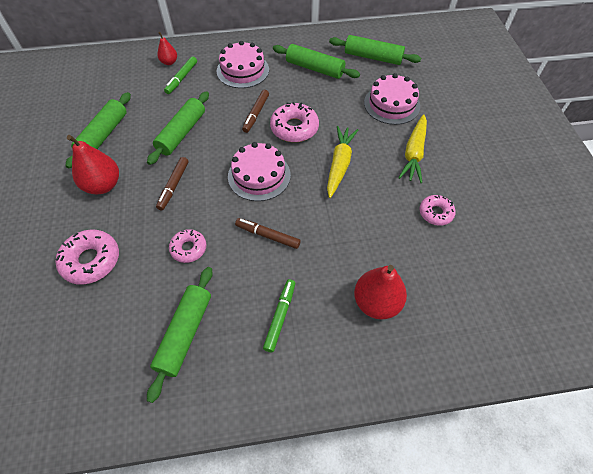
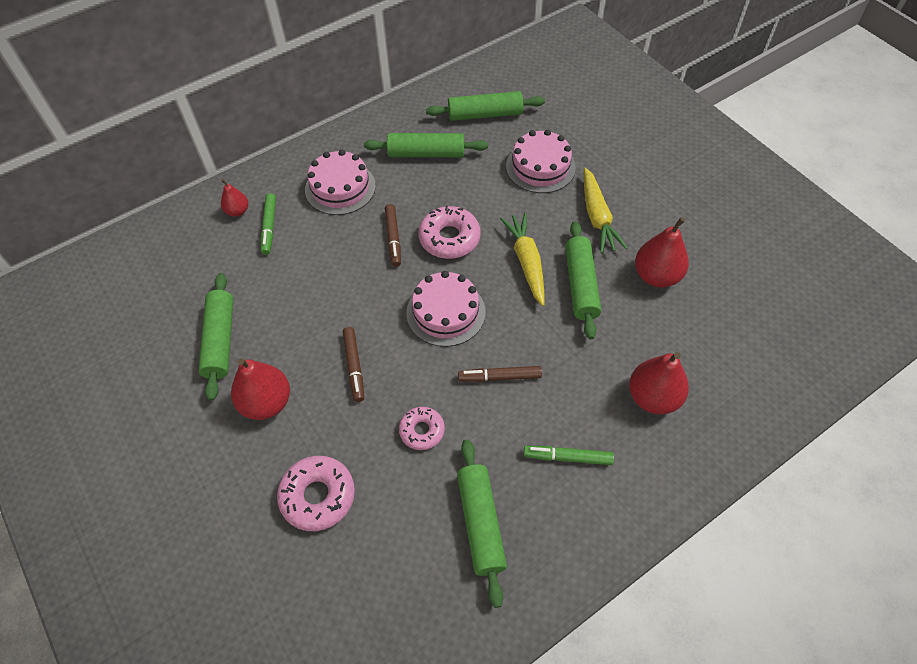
camera: 25 degrees left, 0 degrees up
green rolling pin [147,91,209,165] -> green rolling pin moved to [565,221,601,339]
green marker [263,279,295,353] -> green marker turned 75 degrees counterclockwise [523,446,614,465]
pink donut [419,195,456,226] -> red pear [635,217,689,288]

